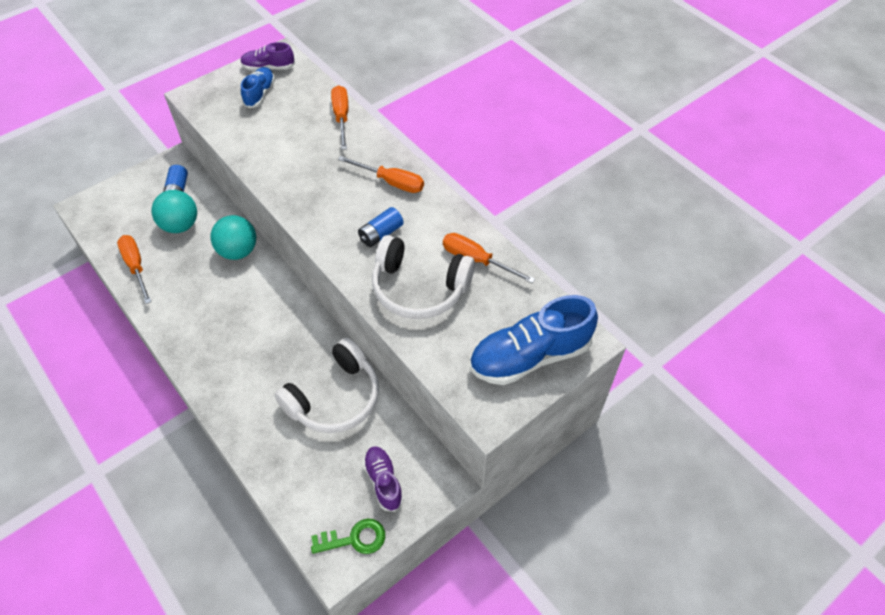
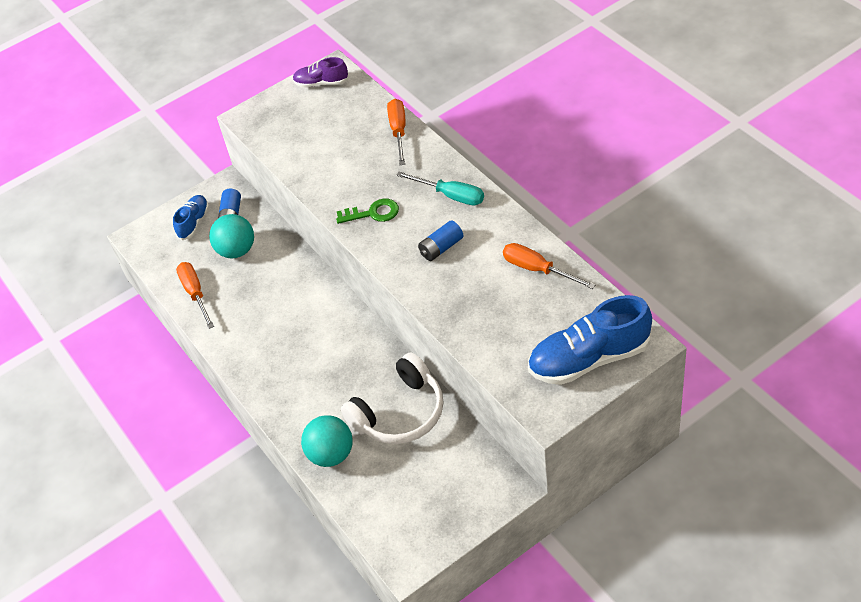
camera: 10 degrees right, 5 degrees down
turquoise ball [210,215,256,260] -> turquoise ball moved to [301,415,353,467]
blue shoe [241,67,275,108] -> blue shoe moved to [173,195,209,240]
green key [311,519,385,554] -> green key moved to [336,198,399,224]
orange screwdriver [338,156,424,193] -> turquoise screwdriver [396,172,484,205]
purple shoe [363,446,404,512] -> none
white headphones [372,235,475,319] -> none

